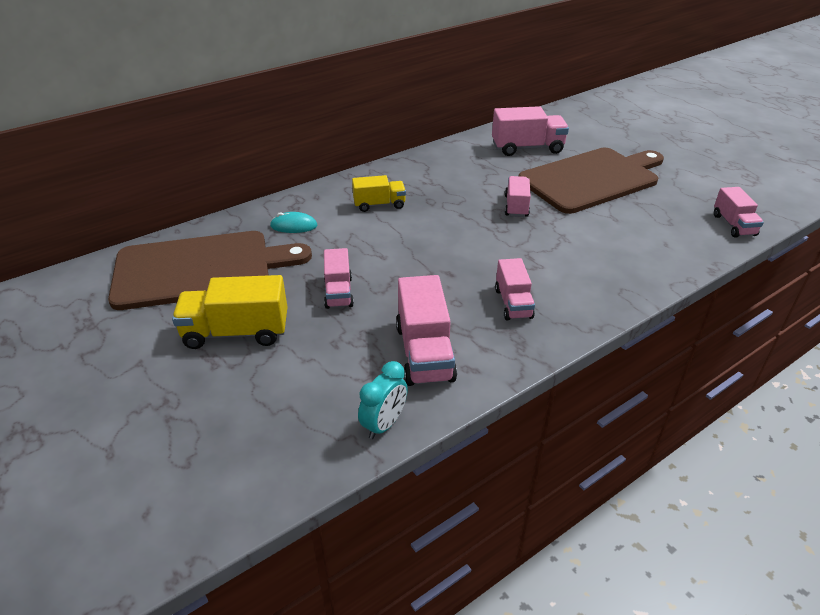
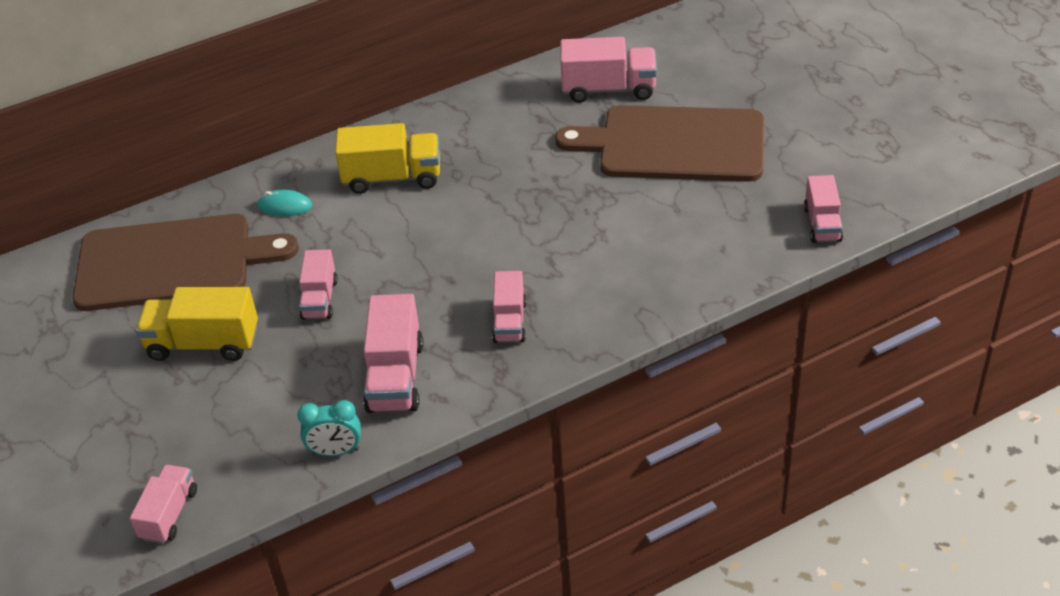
camera: 10 degrees right, 5 degrees up
yellow truck [352,175,406,212] -> yellow truck [335,123,440,194], size x1.57
turquoise clock [358,361,408,439] -> turquoise clock turned 45 degrees clockwise [297,400,361,456]
pink truck [505,176,531,217] -> pink truck moved to [130,465,197,544]
brown cutting board [519,148,664,214] -> brown cutting board turned 150 degrees counterclockwise [555,105,764,182]

